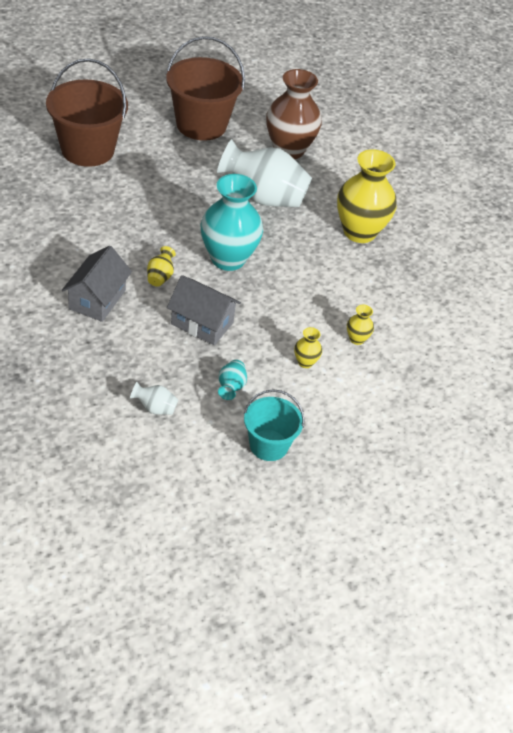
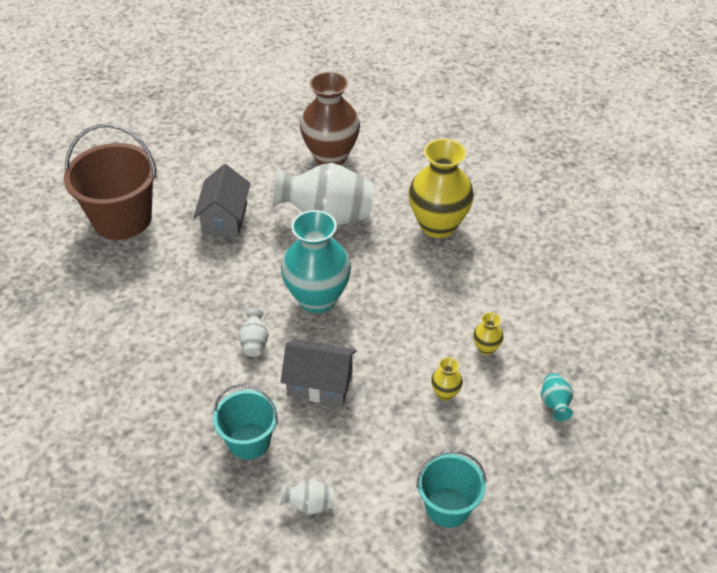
camera: 10 degrees left, 0 degrees up
grey house [62,246,132,322] -> grey house moved to [193,164,251,237]
yellow vase [147,246,176,287] -> white vase [238,308,268,357]
brown bucket [166,36,245,141] -> none
turquoise vase [218,360,247,400] -> turquoise vase moved to [541,373,573,421]
none -> turquoise bucket [213,384,278,460]

